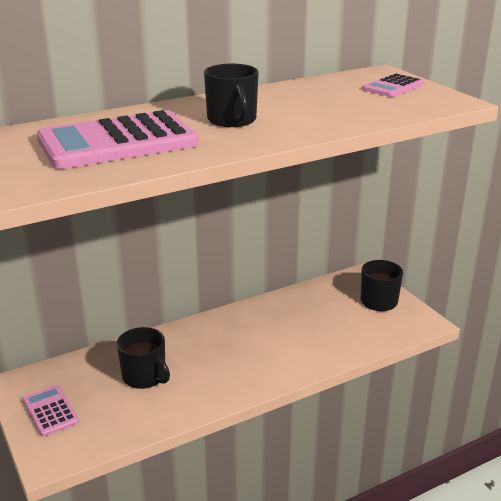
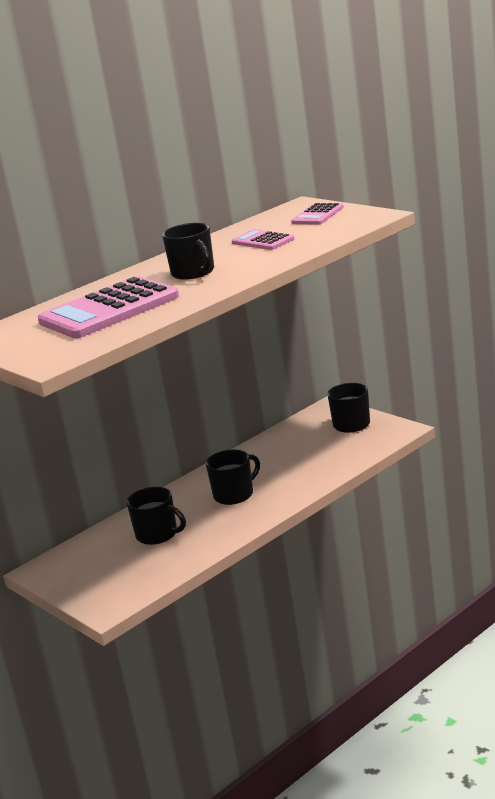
camera: 10 degrees left, 5 degrees down
pink calculator [23,385,79,437] -> pink calculator moved to [232,229,294,250]
none -> black mug [206,450,260,505]

